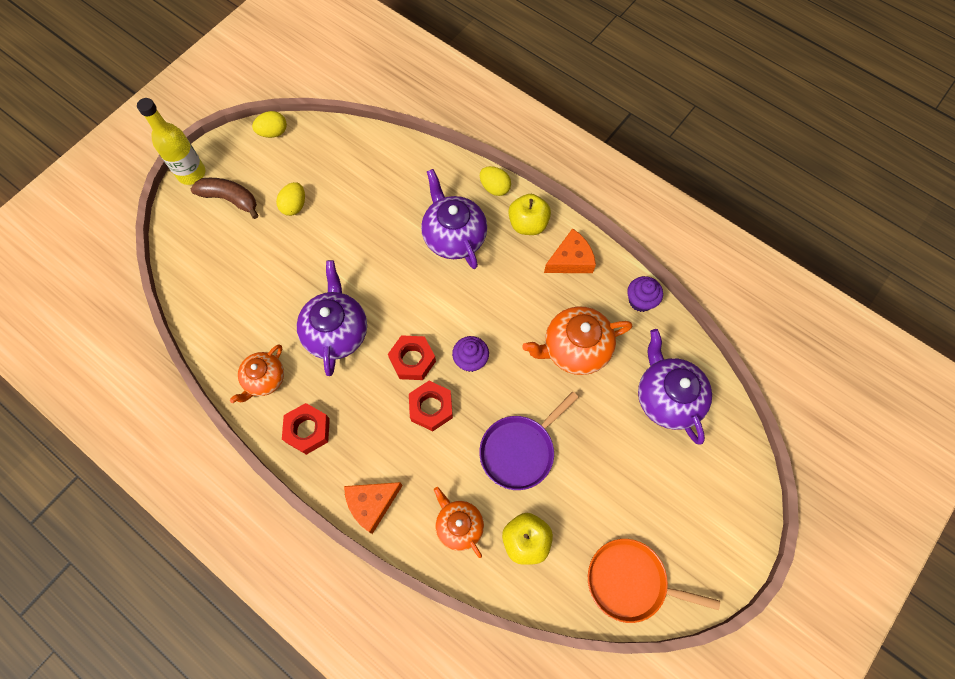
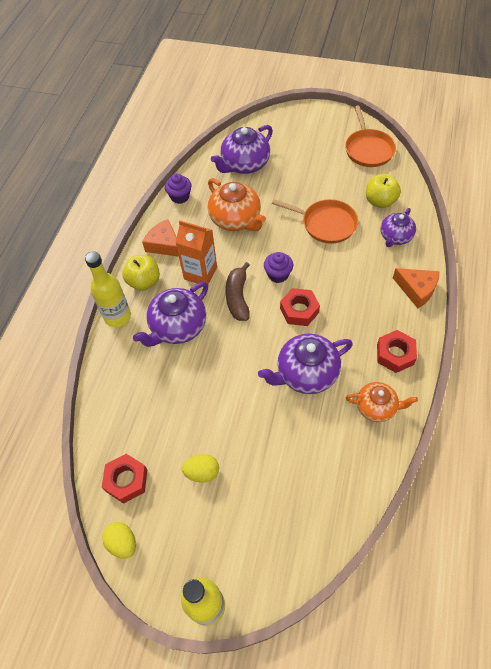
camera: 110 degrees left, 10 degrees down
brown banana [191,178,259,219] -> brown banana moved to [225,262,250,321]
red nut [409,381,453,431] -> red nut moved to [102,454,147,504]
orange teapot [434,487,484,558] -> purple teapot [381,208,416,247]
purple pan [479,392,579,490] -> orange pan [272,199,358,244]
yellow egg [480,166,511,196] -> yellow bottle [85,251,131,327]
none -> orange carton [176,220,217,284]

